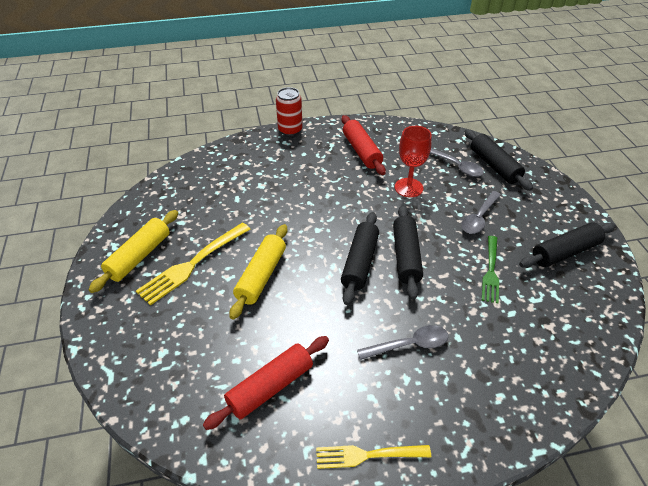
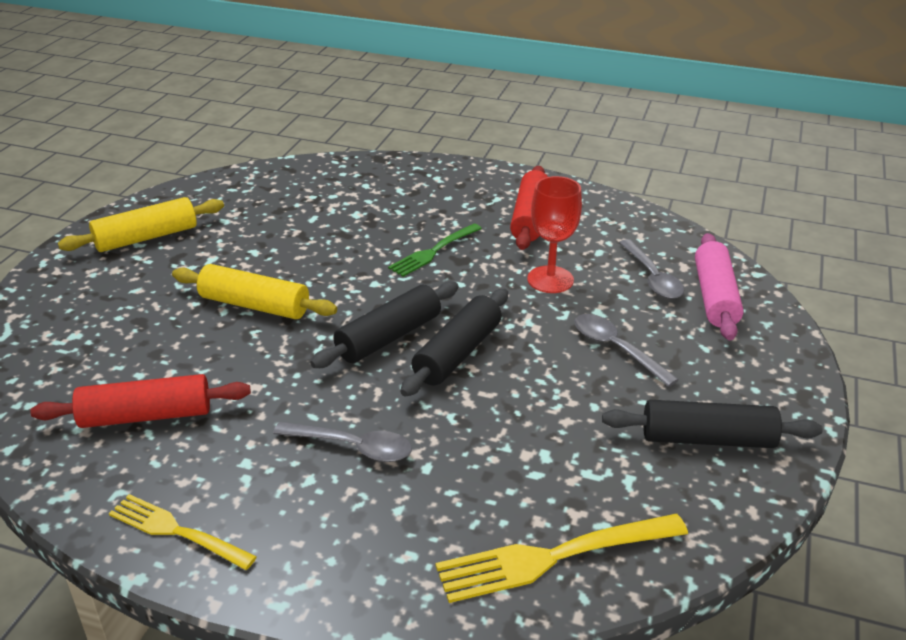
camera: 30 degrees right, 10 degrees down
yellow fork [136,222,250,306] -> yellow fork moved to [436,514,688,603]
yellow rolling pin [230,224,288,320] -> yellow rolling pin turned 60 degrees clockwise [172,264,337,319]
red can [276,87,302,136] -> none
grey spoon [461,191,501,234] -> grey spoon turned 75 degrees clockwise [574,314,679,387]
black rolling pin [465,129,533,191] -> pink rolling pin [695,233,744,340]
green fork [482,236,499,303] -> green fork moved to [388,224,482,277]

